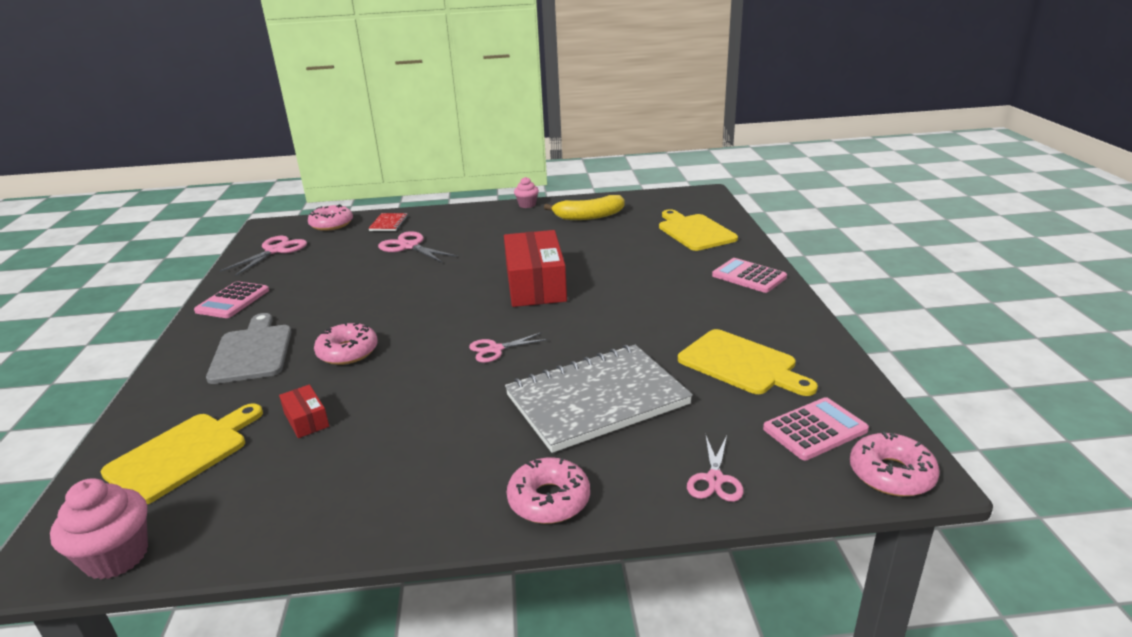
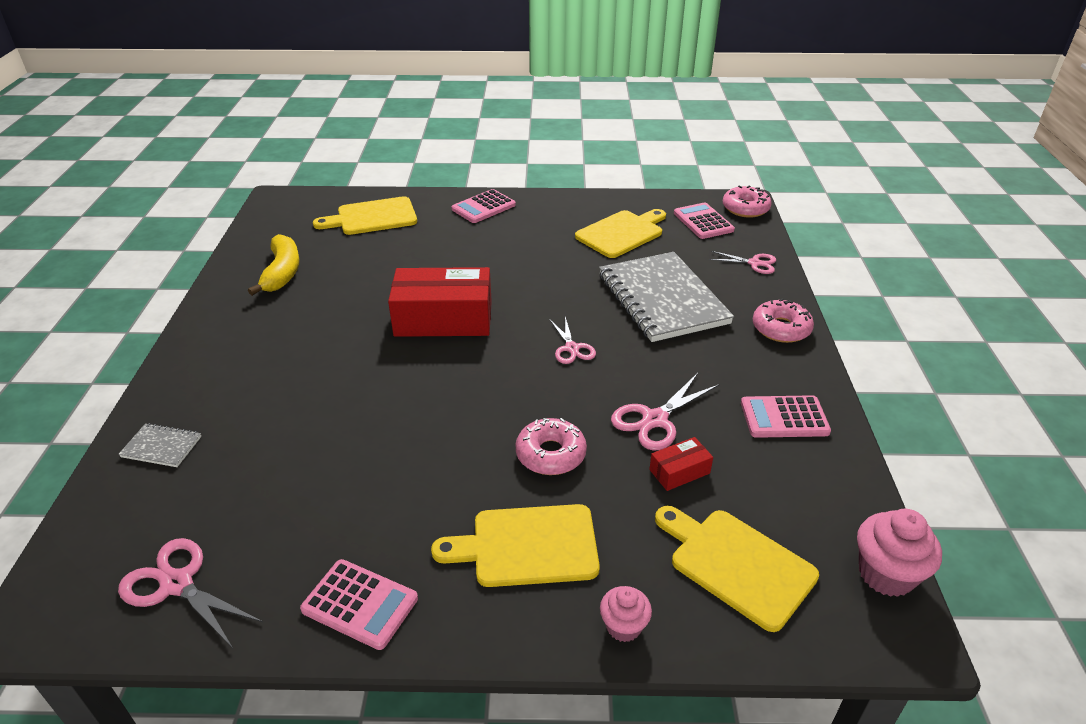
camera: 85 degrees left, 10 degrees up
grey cutting board [206,313,292,384] -> yellow cutting board [431,504,600,587]
pink donut [308,204,353,231] -> none
red notebook [368,213,408,231] -> grey notebook [118,423,201,467]
pink scissors [378,231,458,263] -> pink scissors moved to [611,373,720,451]
pink cupcake [514,177,539,208] -> pink cupcake moved to [600,586,652,642]
none -> pink calculator [741,395,831,438]

